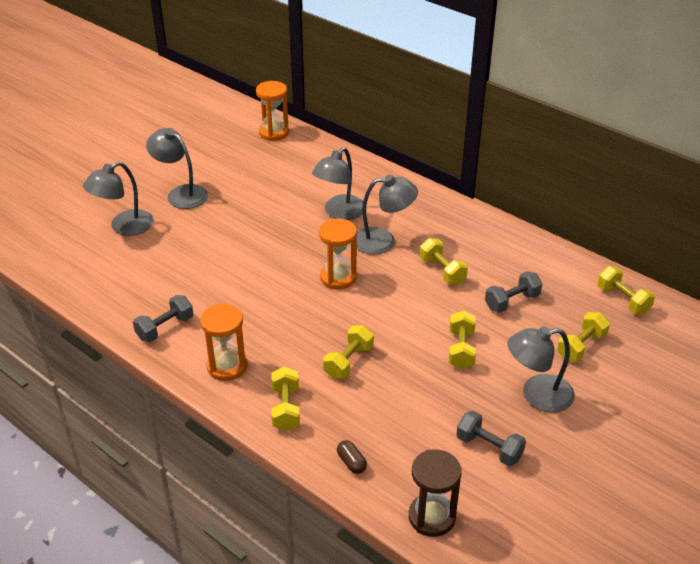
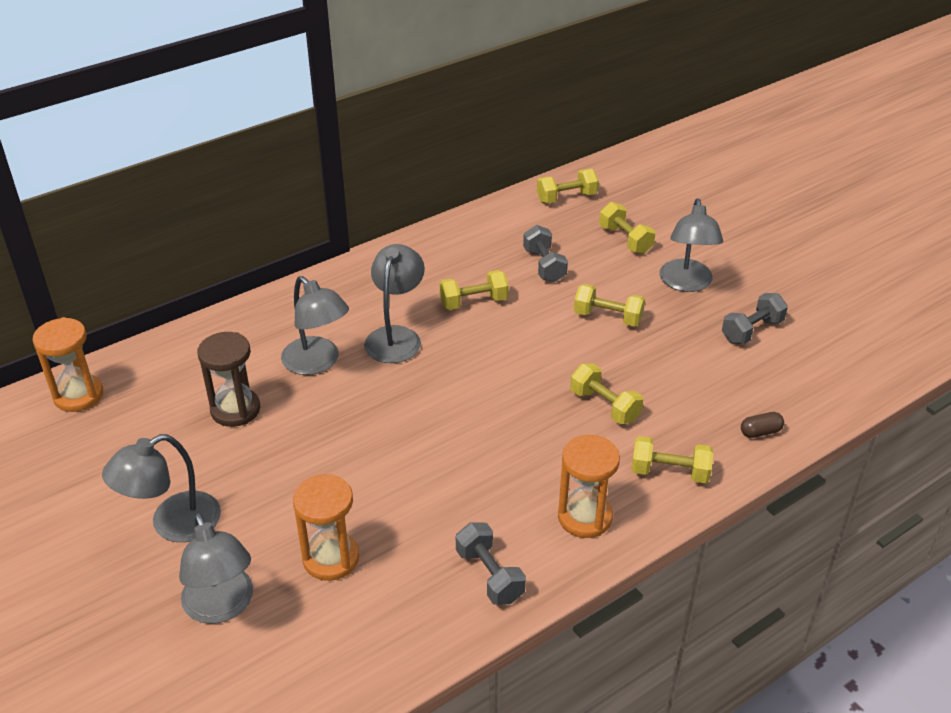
camera: 75 degrees left, 0 degrees up
orange hourglass [319,219,357,289] -> orange hourglass moved to [293,474,359,581]
brown hourglass [409,449,462,537] -> brown hourglass moved to [197,332,260,427]

